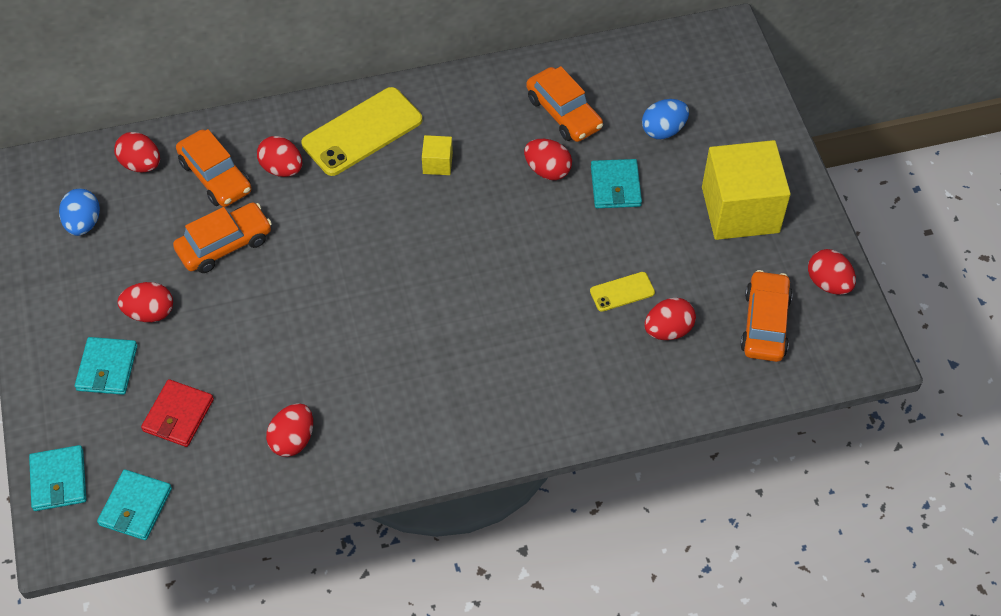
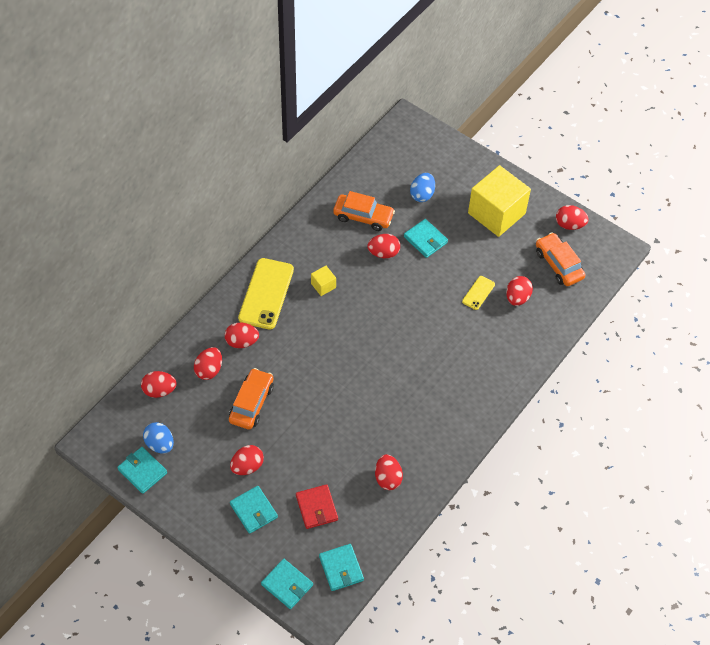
camera: 40 degrees left, 0 degrees up
orange car [176,129,252,207] -> red egg [194,347,222,380]
none -> turquoise wallet [117,447,167,494]

